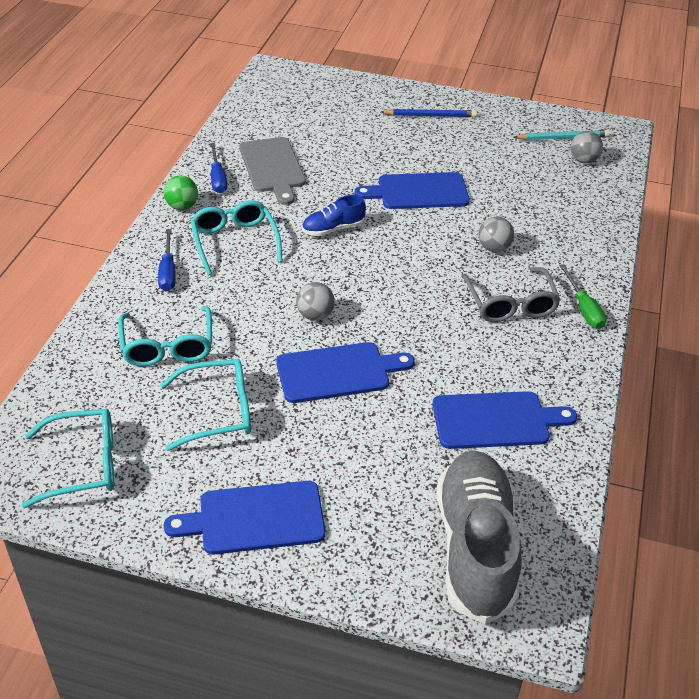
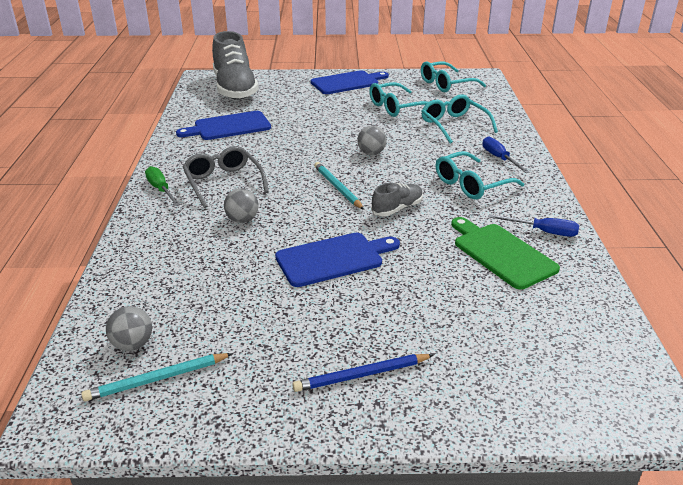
camera: 165 degrees right, 10 degrees down
green ball [163,176,198,210] -> none
turquoise glasses [191,200,282,275] -> turquoise glasses turned 90 degrees clockwise [436,151,524,199]
blue screwdriver [210,143,227,193] -> blue screwdriver turned 135 degrees clockwise [489,214,579,237]
grey cutting board [239,137,306,205] -> green cutting board [451,217,560,290]
blue cutting board [276,342,415,403] -> none
blue shoe [302,195,366,236] -> grey shoe [371,183,423,216]
none -> turquoise pencil [314,162,364,210]

